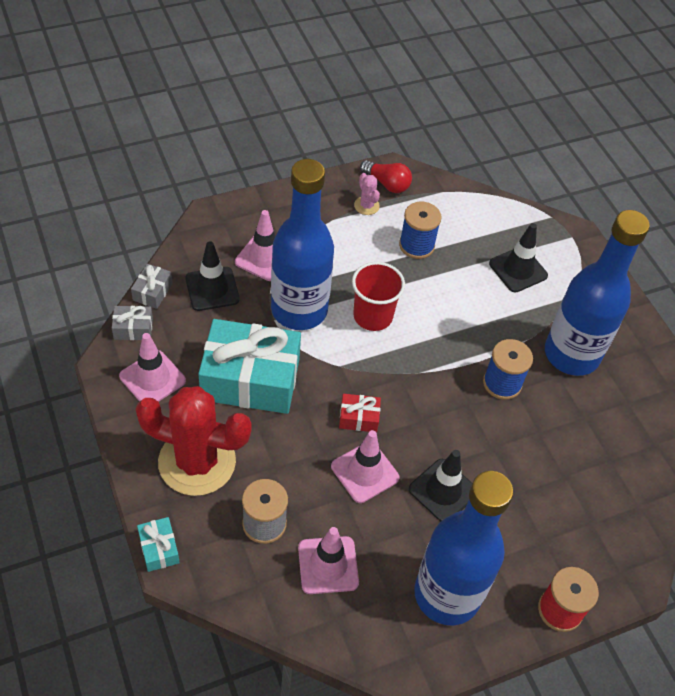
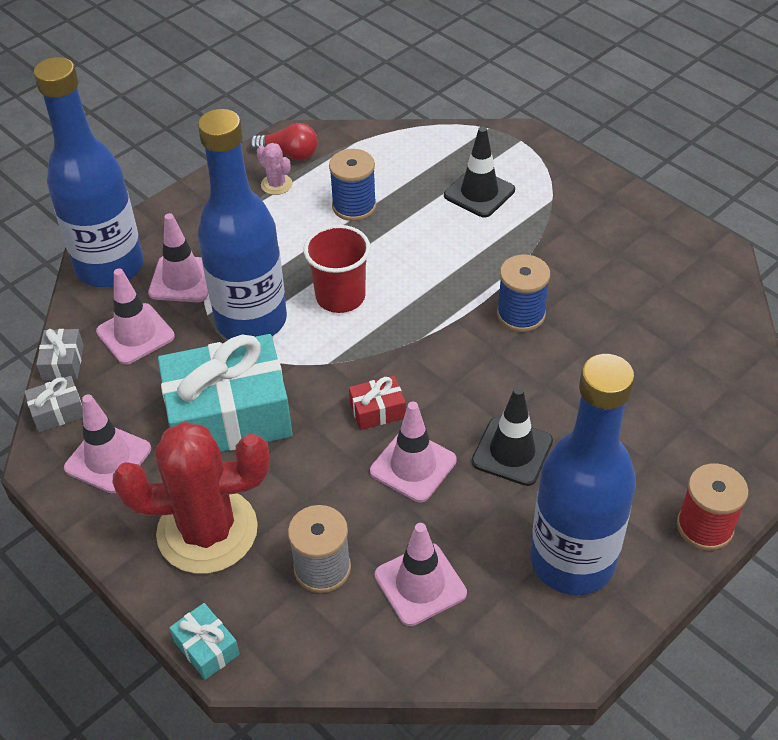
camera: 15 degrees left, 5 degrees down
black traffic cone [185,241,240,311] -> pink traffic cone [96,268,175,365]
blue bottle [545,210,650,376] -> blue bottle moved to [34,57,144,287]

